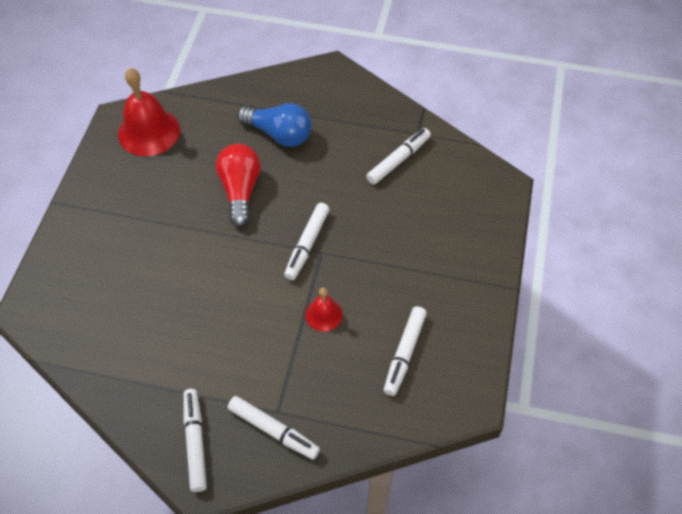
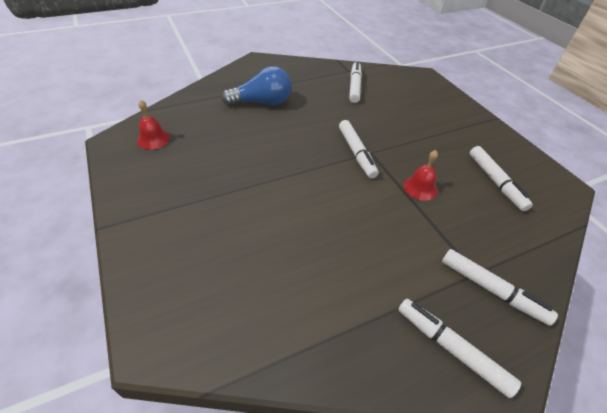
camera: 40 degrees left, 10 degrees down
red bell [118,68,180,156] -> red bell [137,100,170,150], size x0.52
red light bulb [216,144,261,227] -> none
white marker [228,396,320,460] -> white marker turned 45 degrees clockwise [442,249,558,326]

